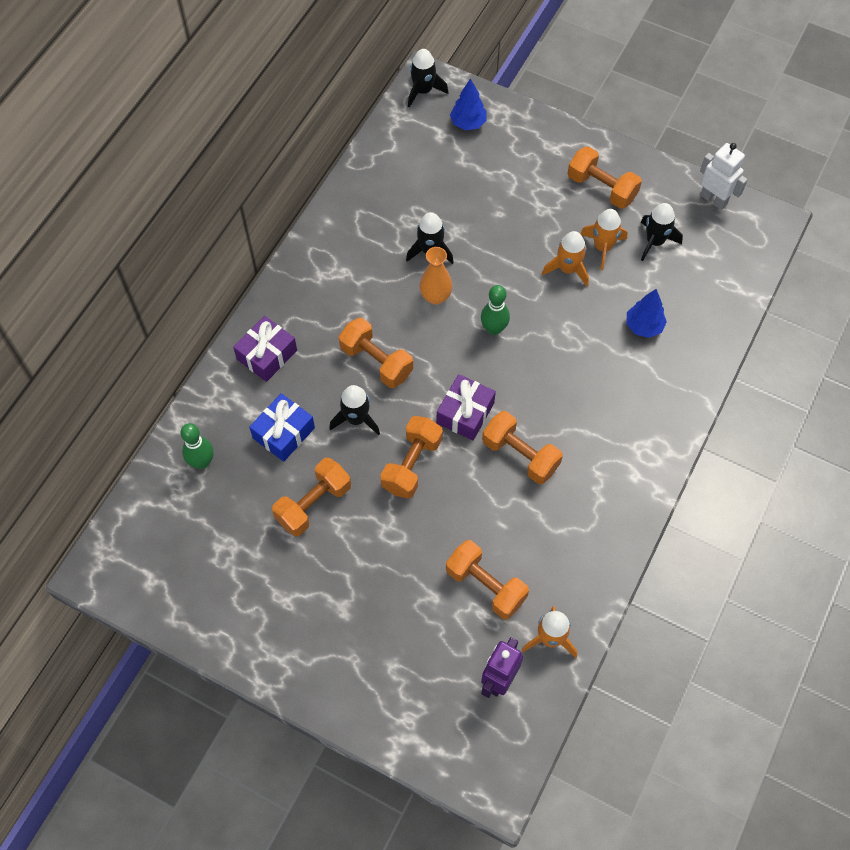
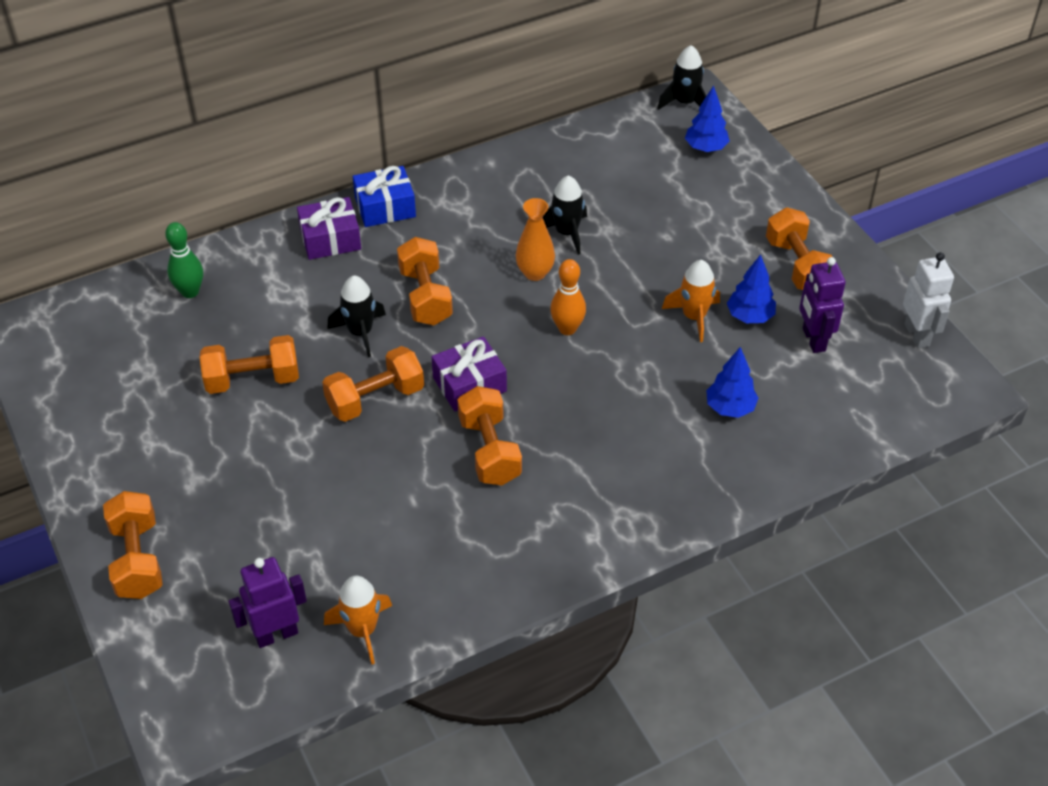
camera: 35 degrees right, 15 degrees down
blue gift [249,393,315,462] -> blue gift moved to [353,166,416,227]
orange dumbbell [446,540,529,619] -> orange dumbbell moved to [103,491,163,599]
green bowling pin [481,285,510,335] -> orange bowling pin [550,259,586,335]
orange rocket [580,209,628,270] -> blue tree [727,254,776,323]
black rocket [641,203,683,261] -> purple robot [799,257,846,353]

